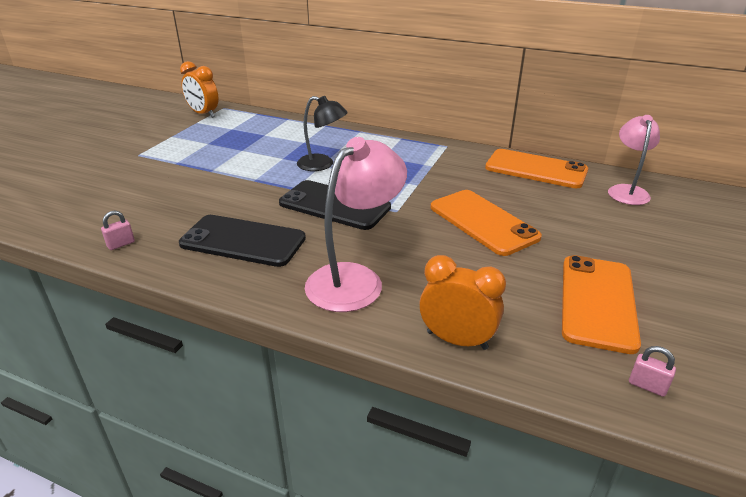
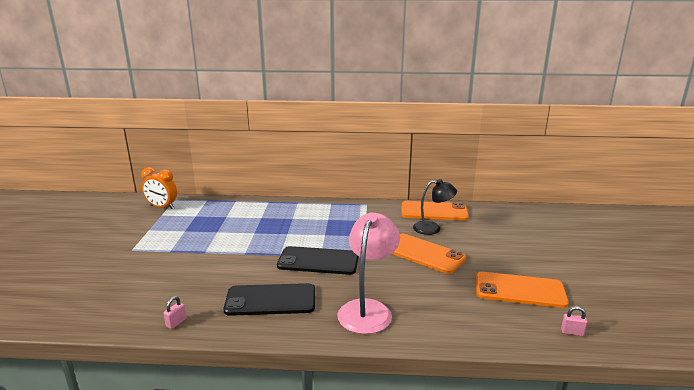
camera: 20 degrees left, 10 degrees down
black lamp [297,96,348,171] -> black lamp moved to [413,179,457,235]
orange clock [419,255,506,350] -> none
orange phone [562,255,641,354] -> orange phone turned 75 degrees counterclockwise [476,272,569,308]
pink lamp [608,115,660,205] -> none

